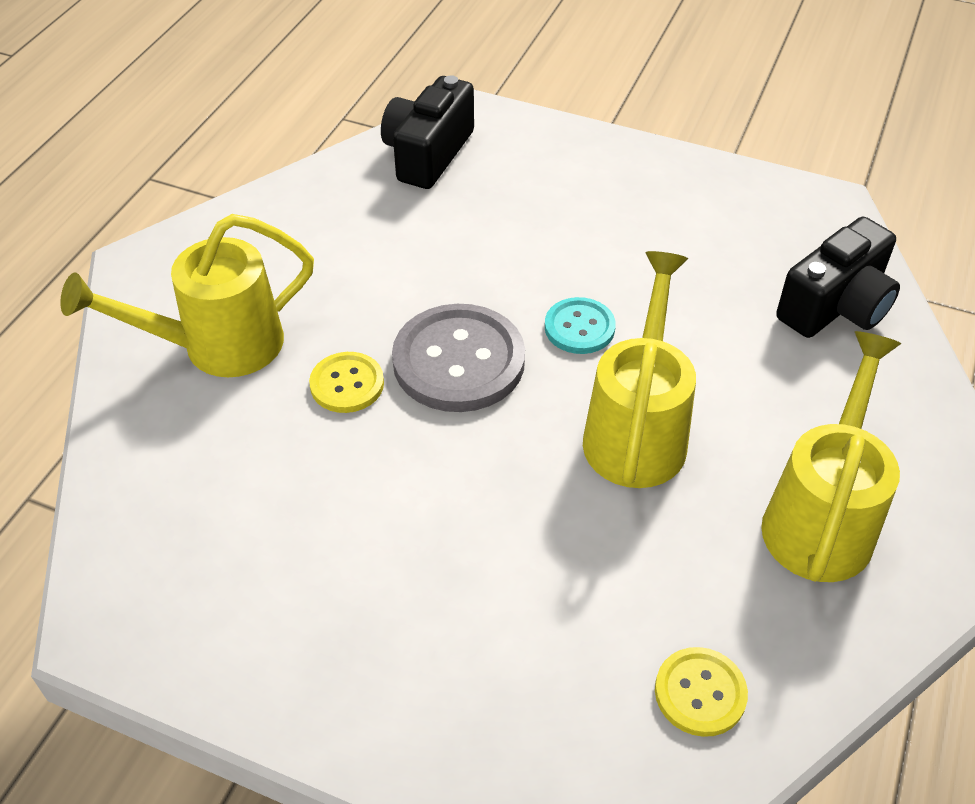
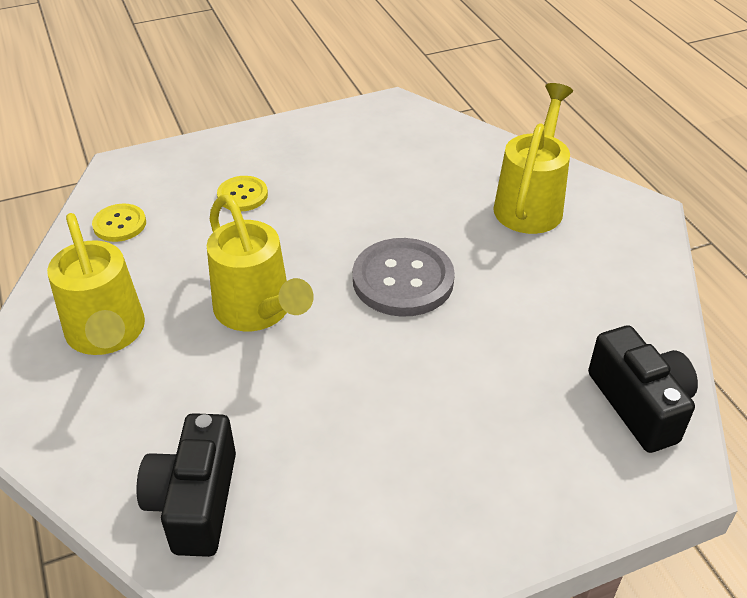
camera: 135 degrees right, 5 degrees down
yellow button [309,352,384,413] -> yellow button moved to [217,176,268,211]
turquoise button [545,297,616,354] -> none

